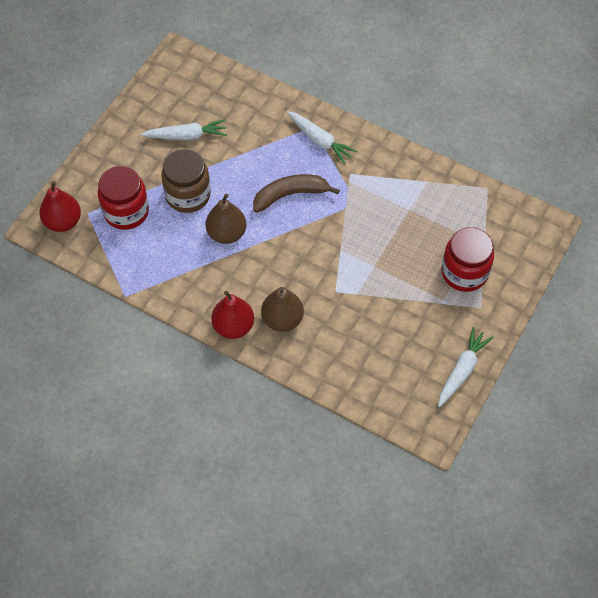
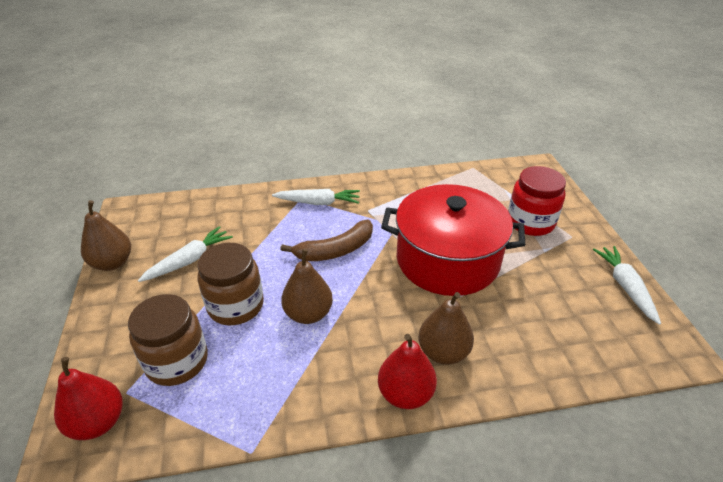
camera: 40 degrees left, 20 degrees down
red jar [98,166,149,230] -> brown jar [128,294,208,386]
brown banana [253,174,340,213] -> brown banana turned 150 degrees counterclockwise [280,220,373,261]
none -> brown pear [81,200,131,271]
none -> red pot [381,184,525,296]

